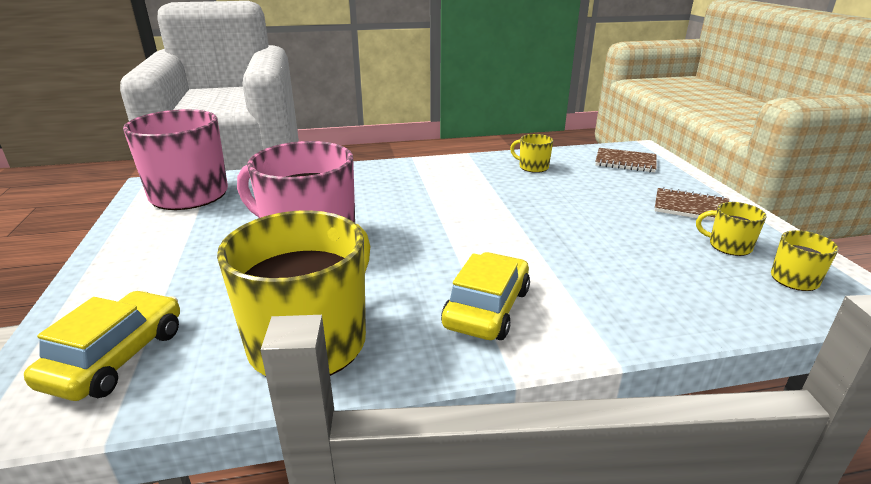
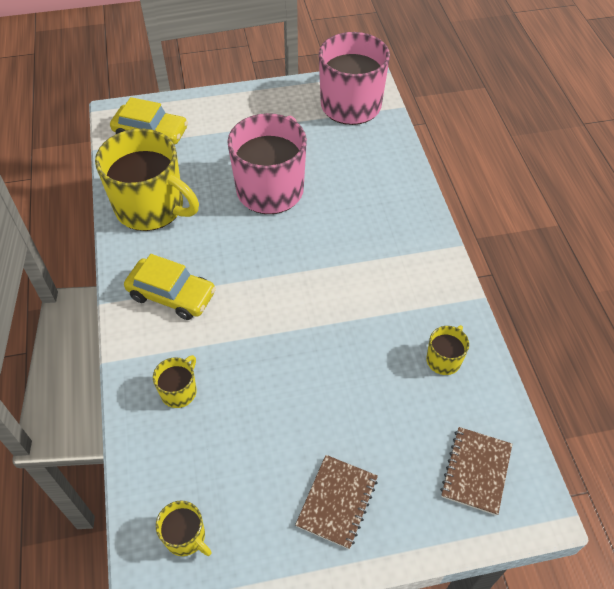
camera: 90 degrees right, 25 degrees up
yellow mug [696,202,767,256] -> yellow mug moved to [153,355,197,408]

